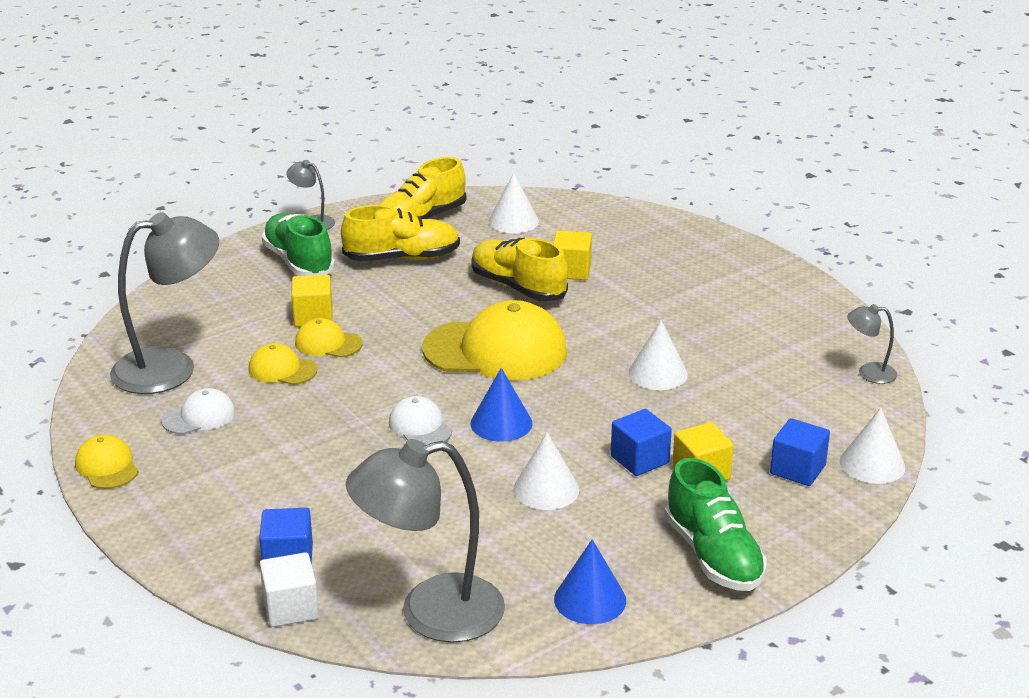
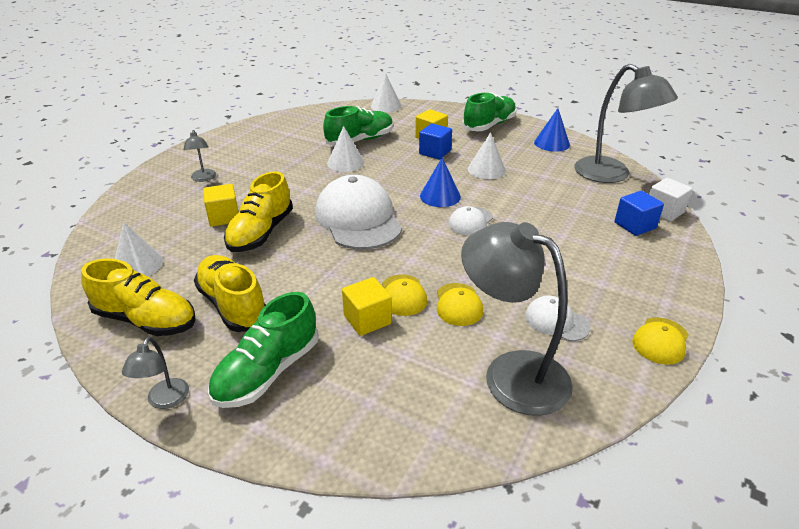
camera: 115 degrees left, 5 degrees up
yellow cap [422,300,567,381] -> white cap [315,175,402,250]
blue cube [770,418,830,486] -> none
grey lamp [847,304,897,384] -> grey lamp moved to [183,130,216,182]
none -> green shoe [323,106,393,146]

